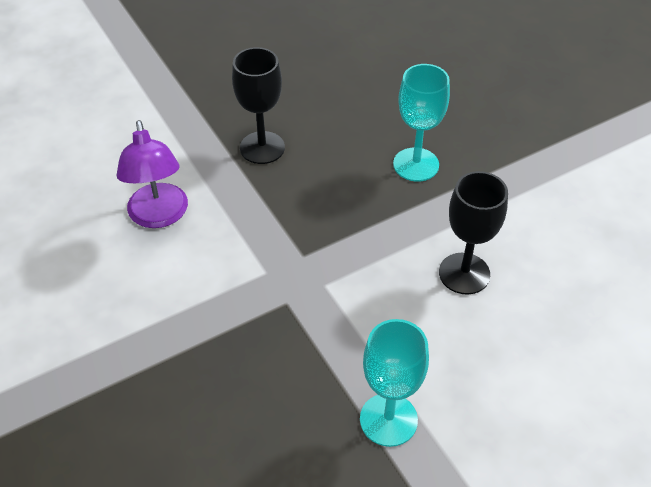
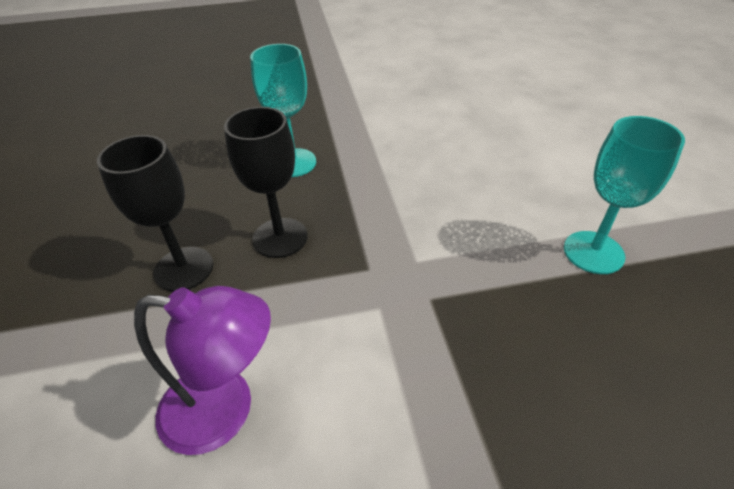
camera: 70 degrees left, 5 degrees down
black goblet [439,171,508,294] -> black goblet moved to [224,107,308,258]

